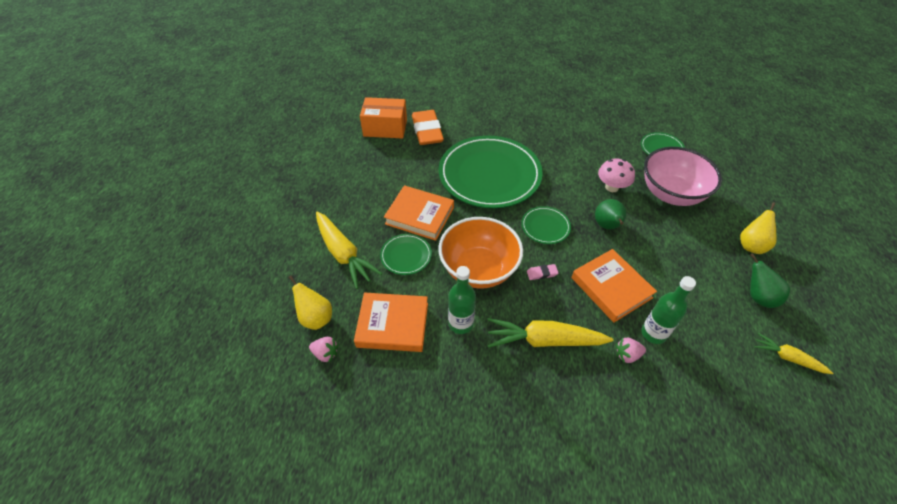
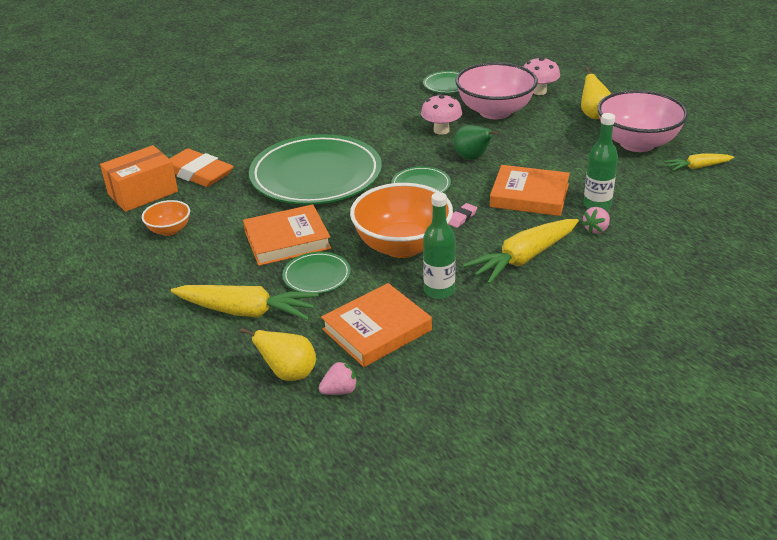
camera: 40 degrees left, 15 degrees down
green pear [750,253,790,308] -> pink bowl [597,90,688,152]
none -> orange bowl [142,200,190,236]
none -> pink mushroom [523,57,560,95]

